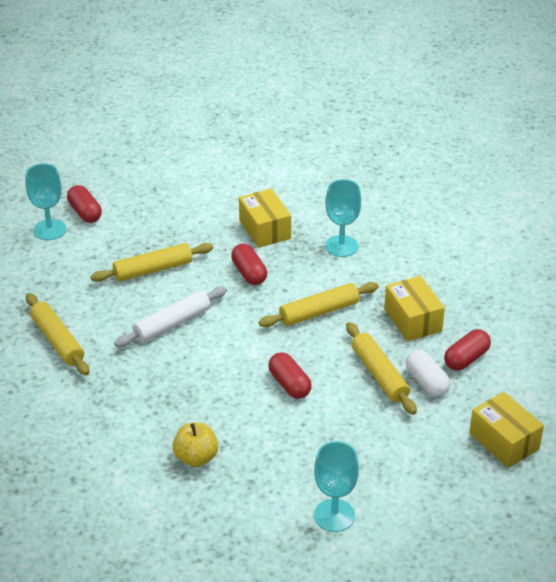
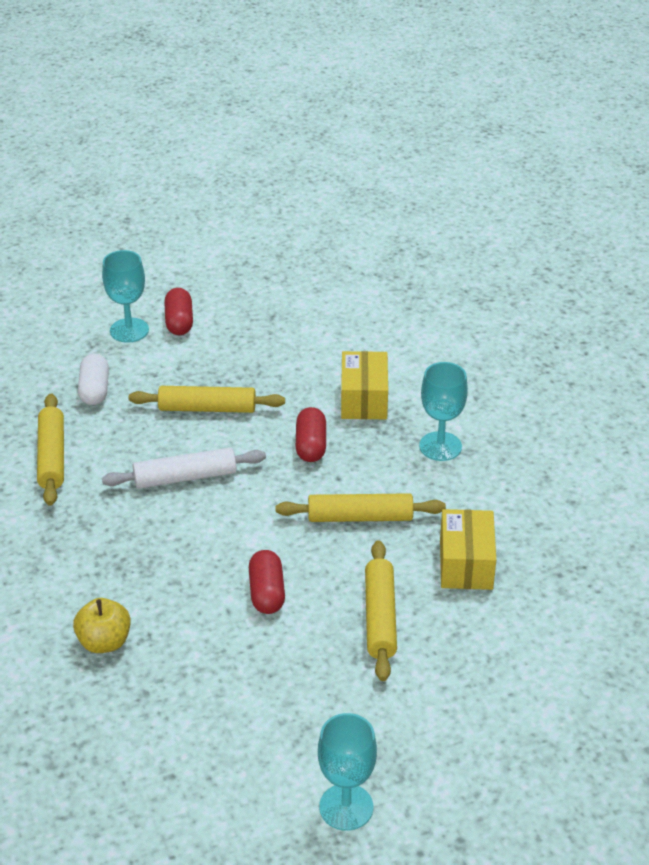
camera: 25 degrees right, 0 degrees up
turquoise goblet [314,441,359,532] -> turquoise goblet moved to [318,713,377,831]
white capsule [406,350,450,397] -> white capsule moved to [78,354,109,405]
red capsule [444,329,491,371] -> none
yellow box [469,392,544,468] -> none

